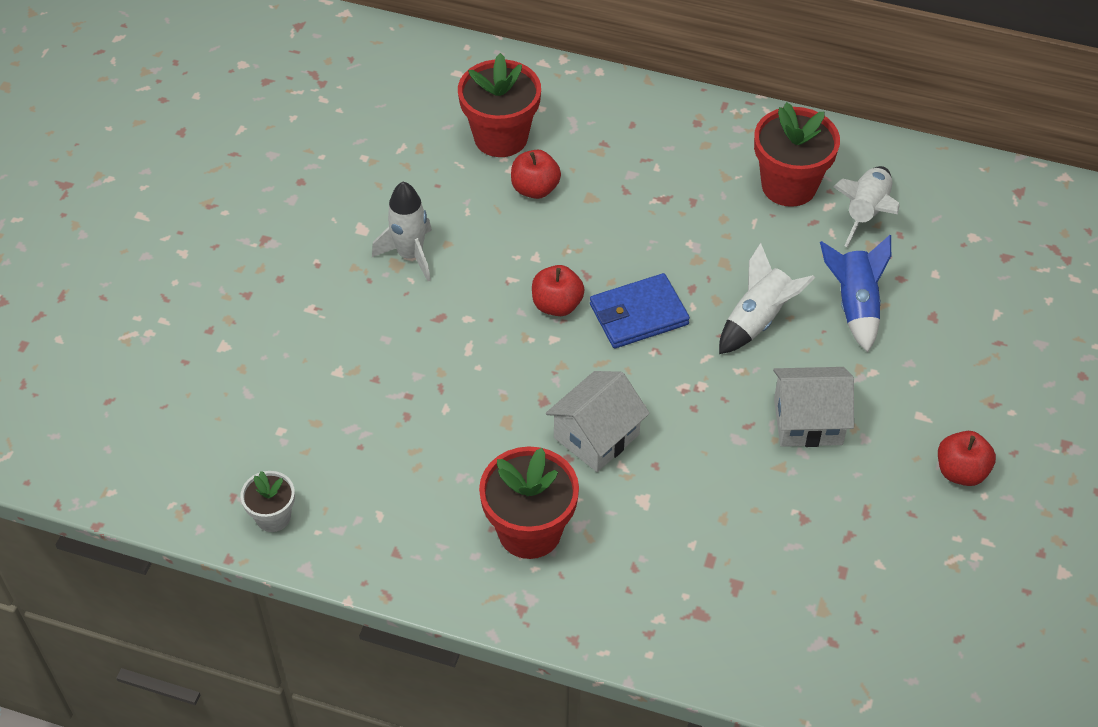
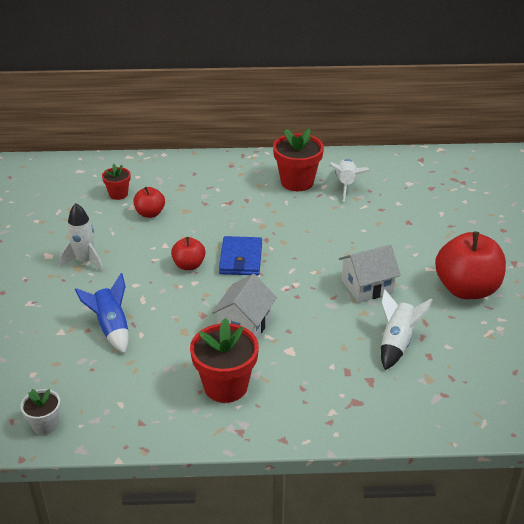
camera: 20 degrees left, 15 degrees down
red flower pot [458,53,541,157] -> red flower pot [102,164,131,200], size x0.55
blue wallet [590,273,690,349] -> blue wallet turned 45 degrees counterclockwise [219,236,262,276]
white rocket [719,243,815,354] -> white rocket moved to [381,289,432,370]
blue rocket [820,235,891,352] -> blue rocket moved to [75,273,129,354]
red apple [938,431,996,486] -> red apple [435,232,506,299], size x1.94

